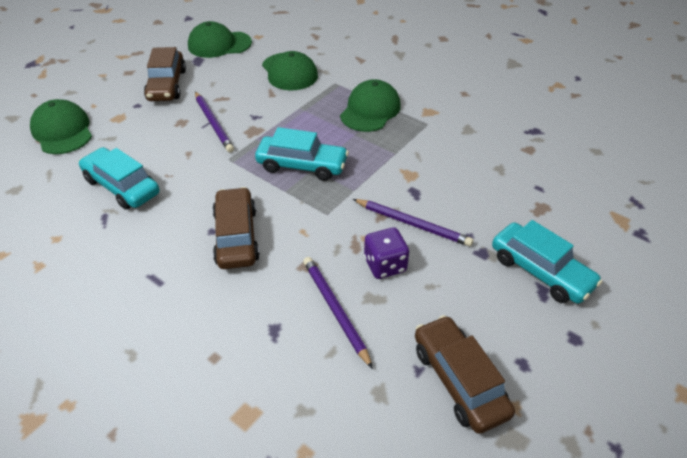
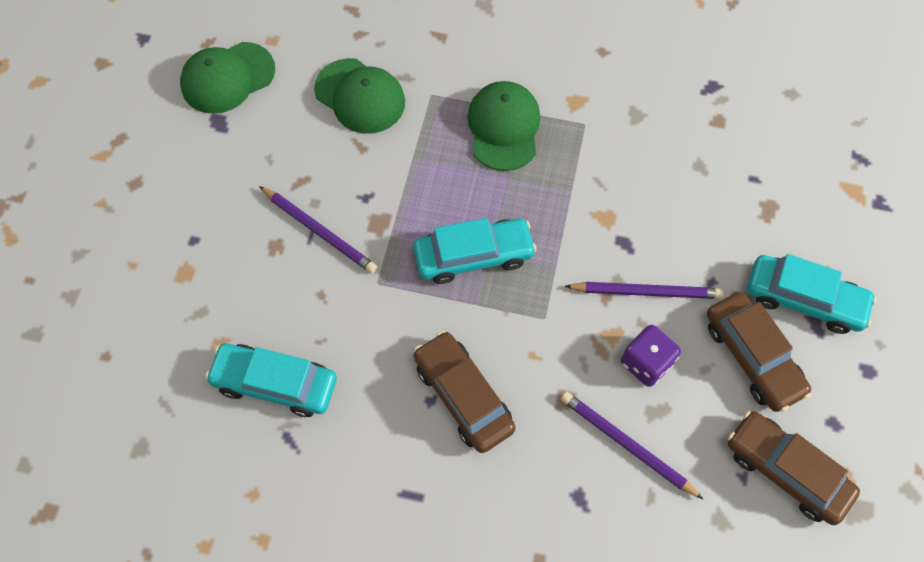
camera: 25 degrees left, 20 degrees up
green cap [30,99,92,154] -> none
brown car [144,47,186,101] -> brown car moved to [707,292,812,412]

